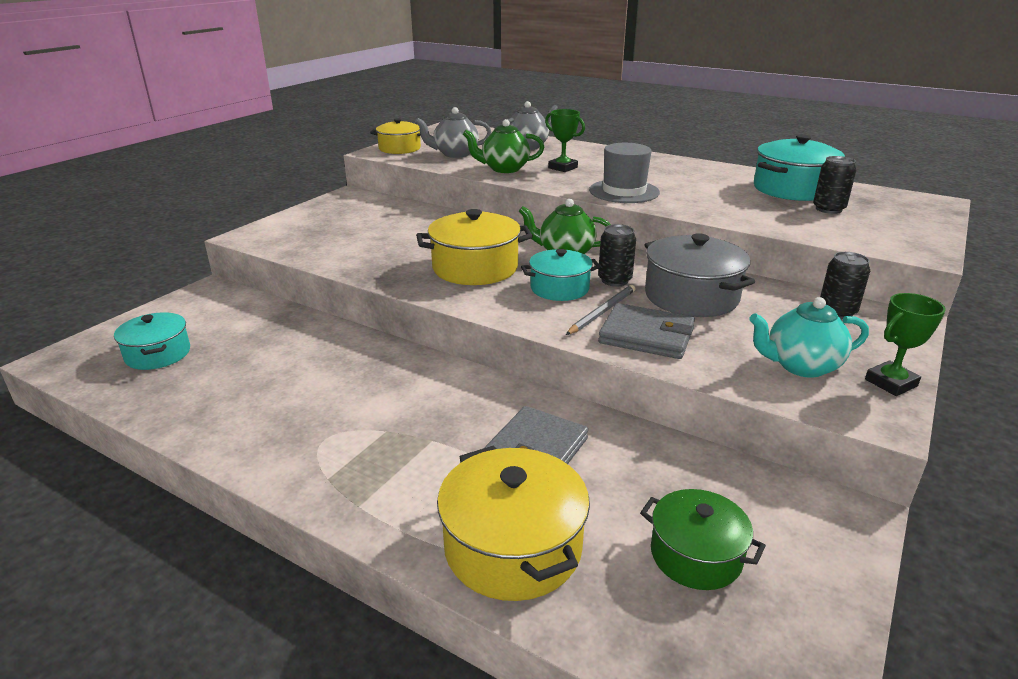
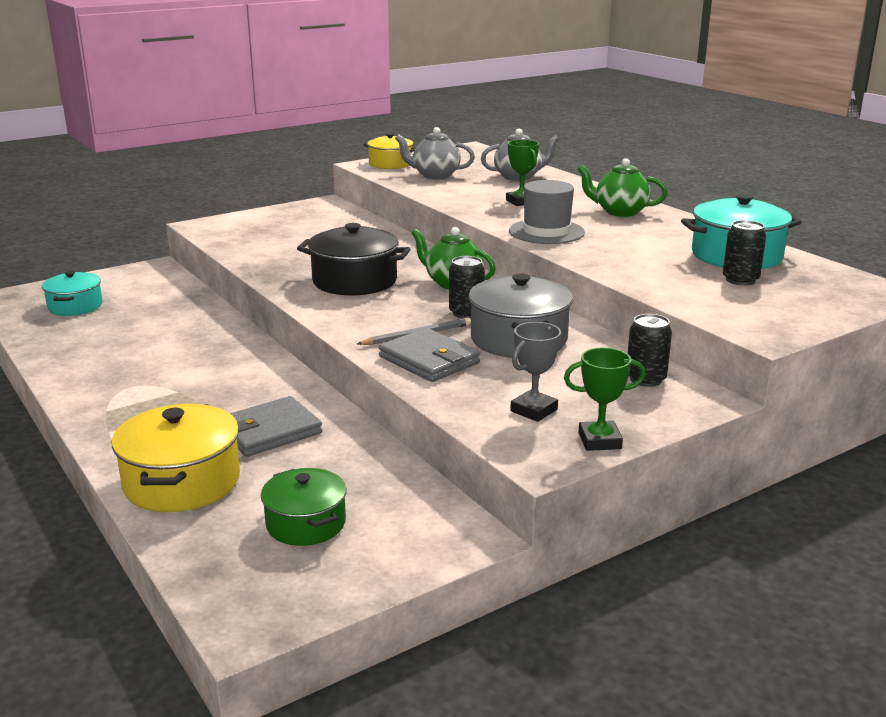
camera: 25 degrees right, 5 degrees down
yellow pot [416,209,533,285] -> black pot [297,223,411,295]
green teapot [463,119,544,173] -> green teapot moved to [577,158,668,217]
turquoise pot [521,249,600,301] -> none
turquoise teapot [749,297,869,378] -> grey trophy [510,322,561,422]

